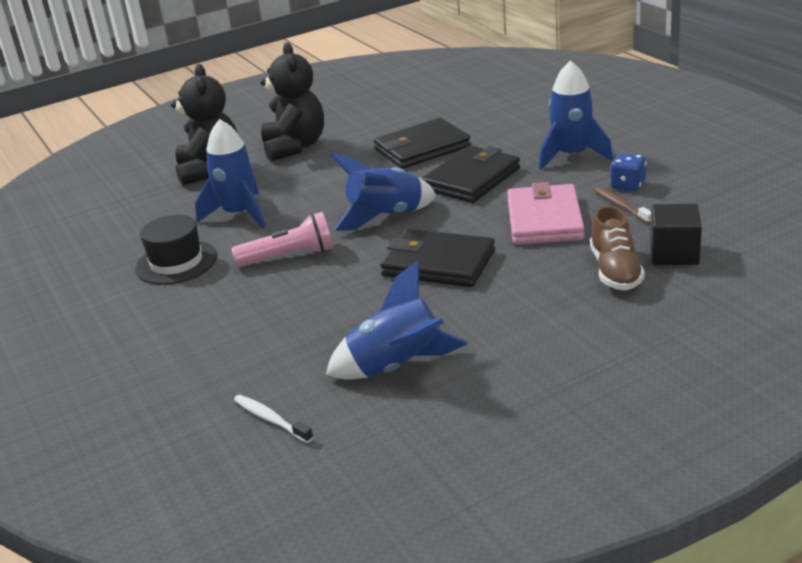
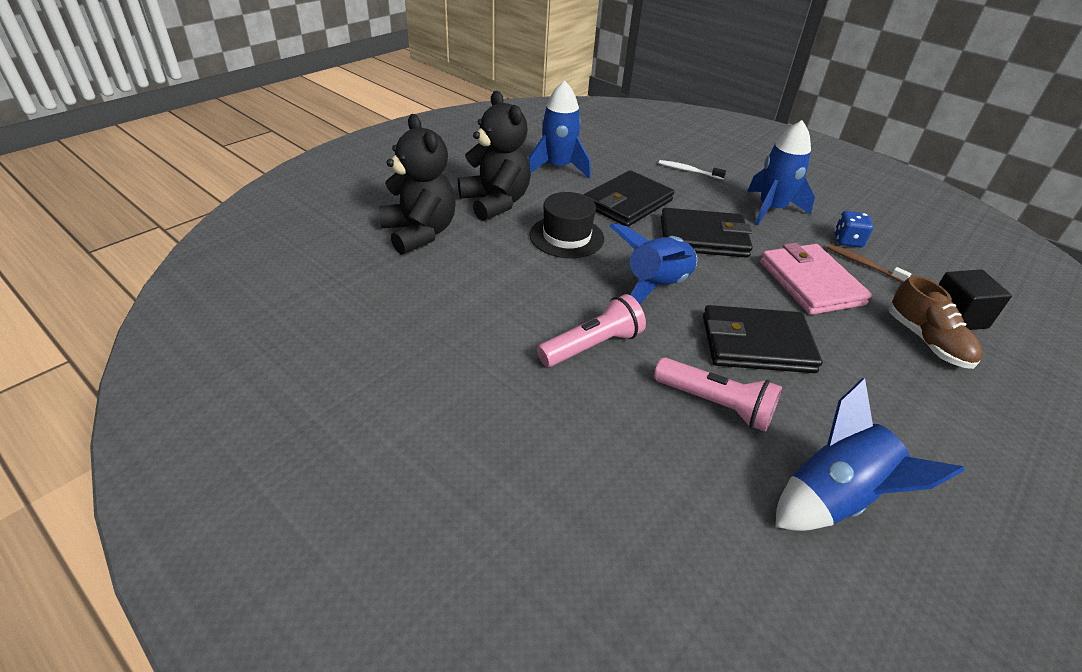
camera: 25 degrees left, 10 degrees up
black hat [135,215,217,285] -> black hat moved to [529,192,604,258]
blue rocket [195,119,265,229] -> blue rocket moved to [528,81,591,179]
white toothbrush [234,395,313,443] -> white toothbrush moved to [658,160,726,180]
black wallet [421,145,520,203] -> black wallet turned 75 degrees clockwise [661,208,753,258]
none -> pink flashlight [654,357,782,432]

